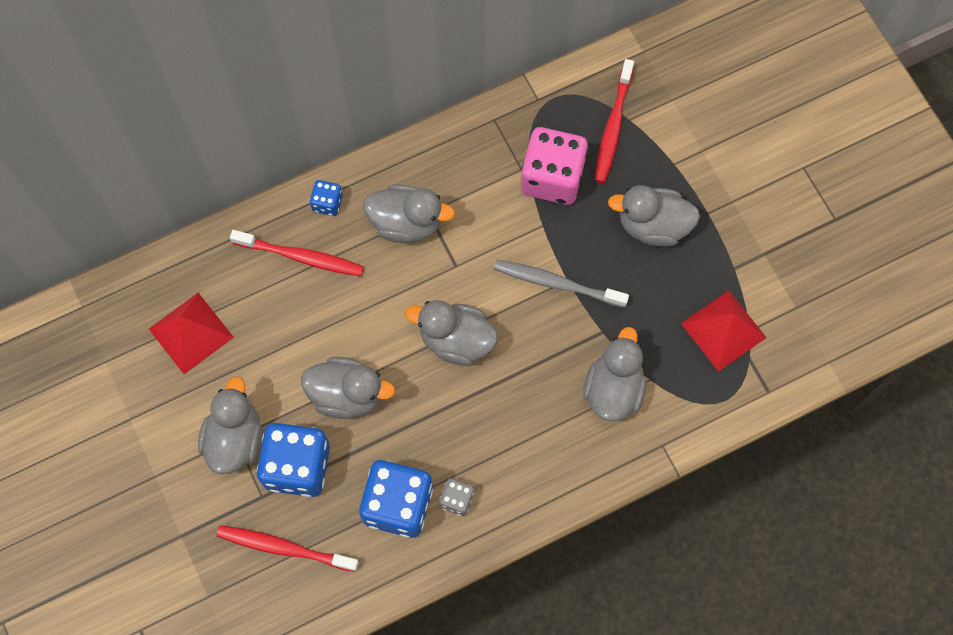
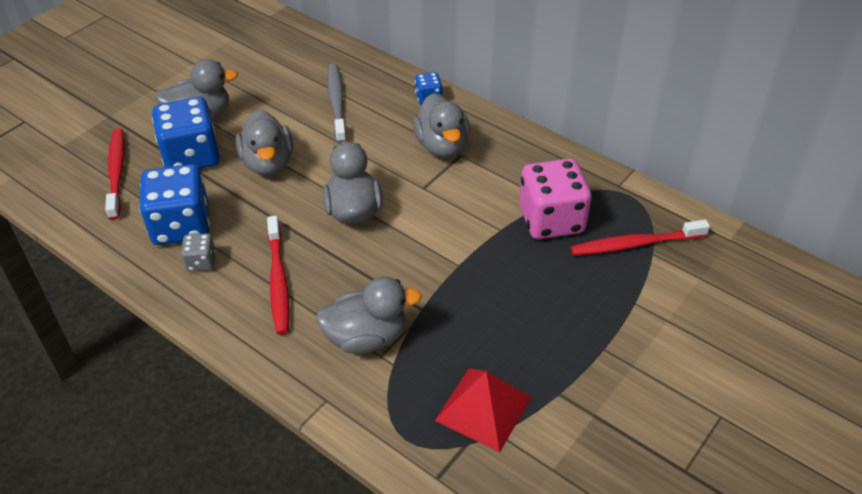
camera: 65 degrees right, 25 degrees down
red pyramid [149,293,234,374] -> none
red toothbrush [230,230,364,276] -> red toothbrush moved to [267,216,290,335]
grey toothbrush [494,260,629,308] -> grey toothbrush moved to [327,64,347,143]
grey duck [608,185,700,247] -> none

